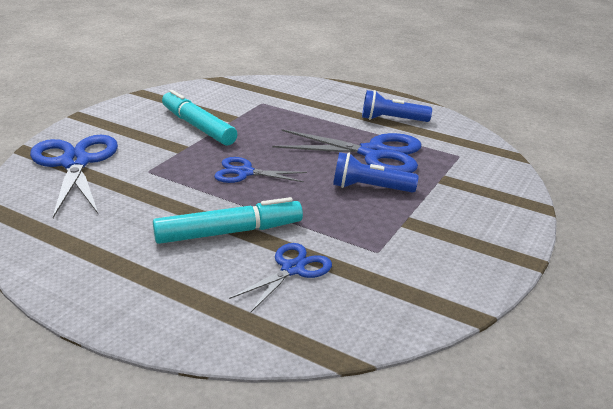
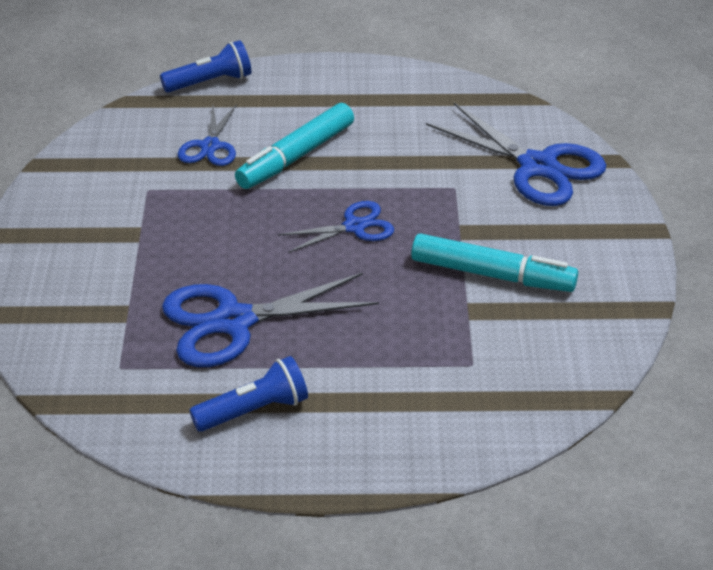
camera: 150 degrees right, 10 degrees up
blue flashlight [333,152,418,193] -> blue flashlight moved to [160,40,251,92]

